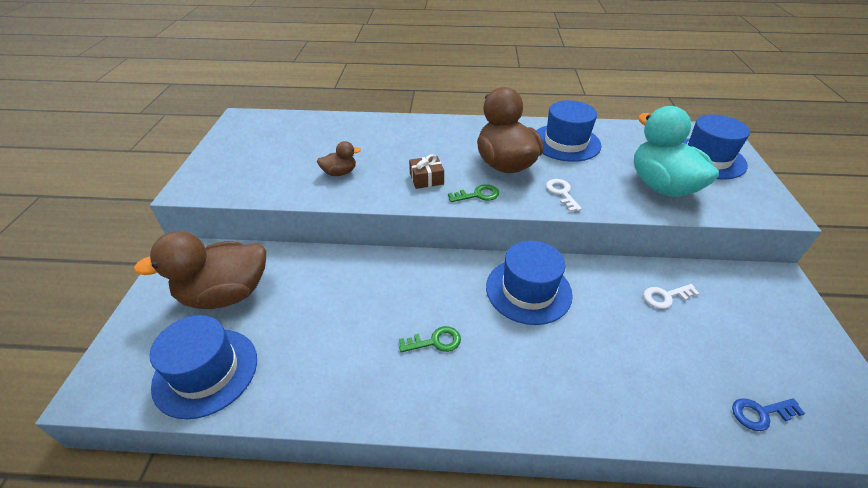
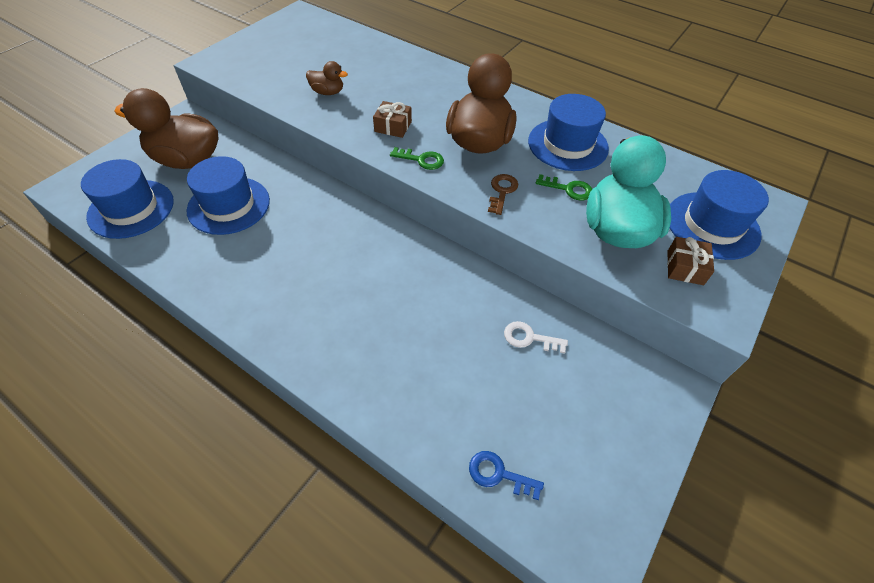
camera: 30 degrees right, 10 degrees up
green key [399,326,461,352] -> green key moved to [536,174,592,201]
blue hat [486,241,573,325] -> blue hat moved to [187,156,270,235]
white key [546,179,582,212] -> brown key [488,174,518,215]
none -> brown gift [667,237,714,285]

